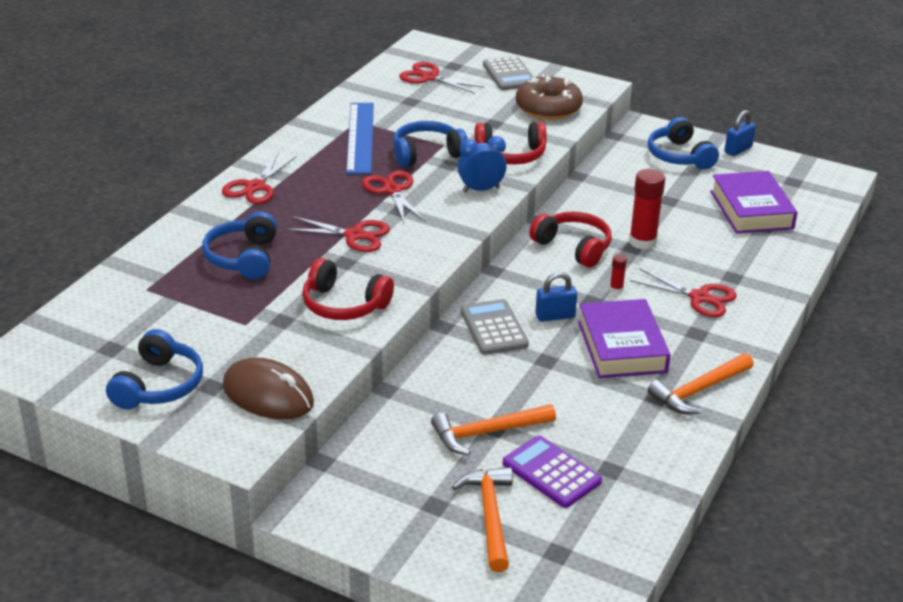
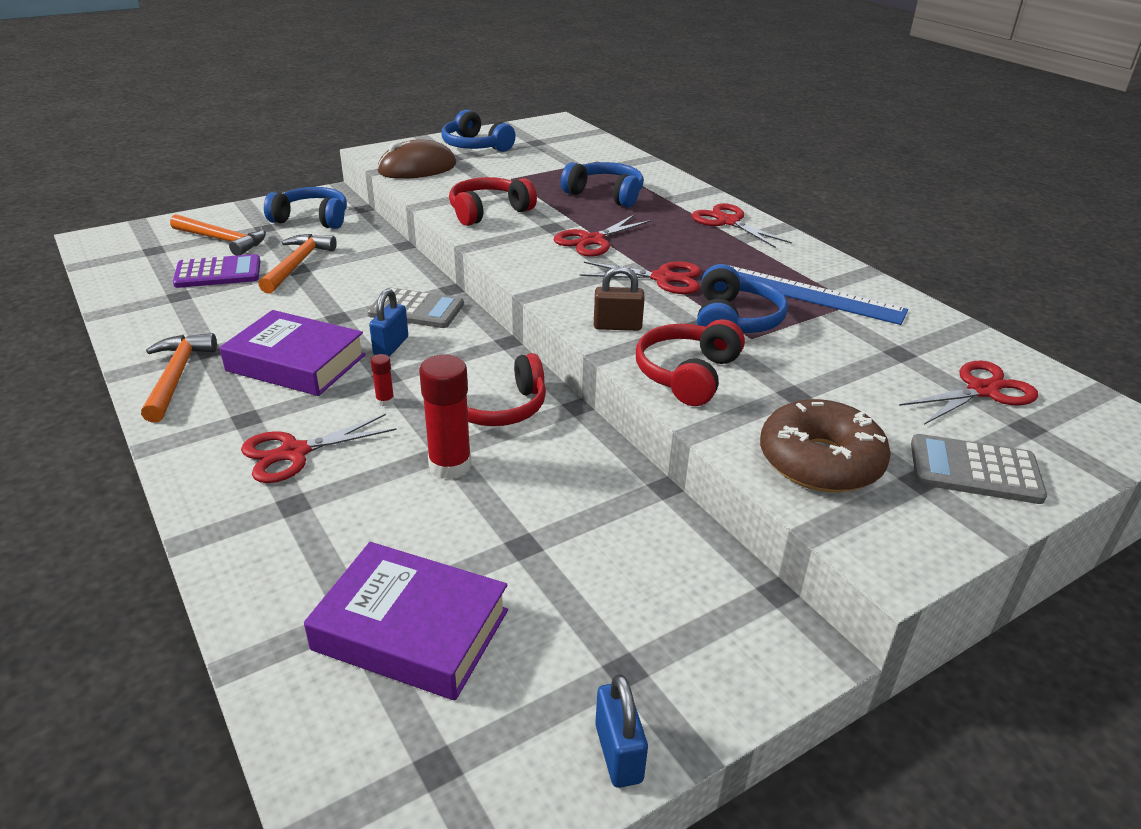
camera: 120 degrees right, 0 degrees up
blue clock [458,136,507,192] -> brown padlock [594,266,645,331]
blue headphones [648,117,719,169] -> blue headphones moved to [264,187,347,229]

